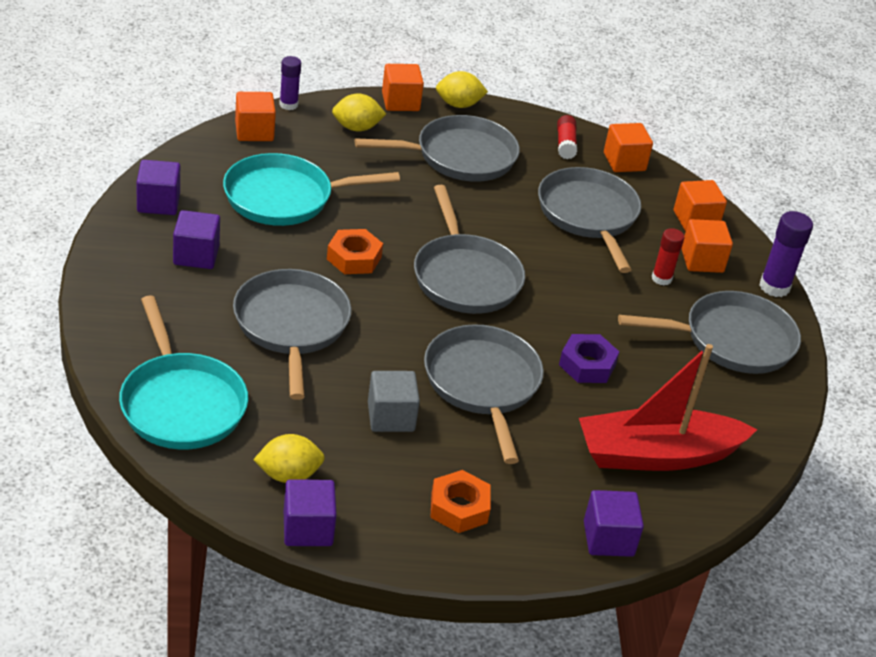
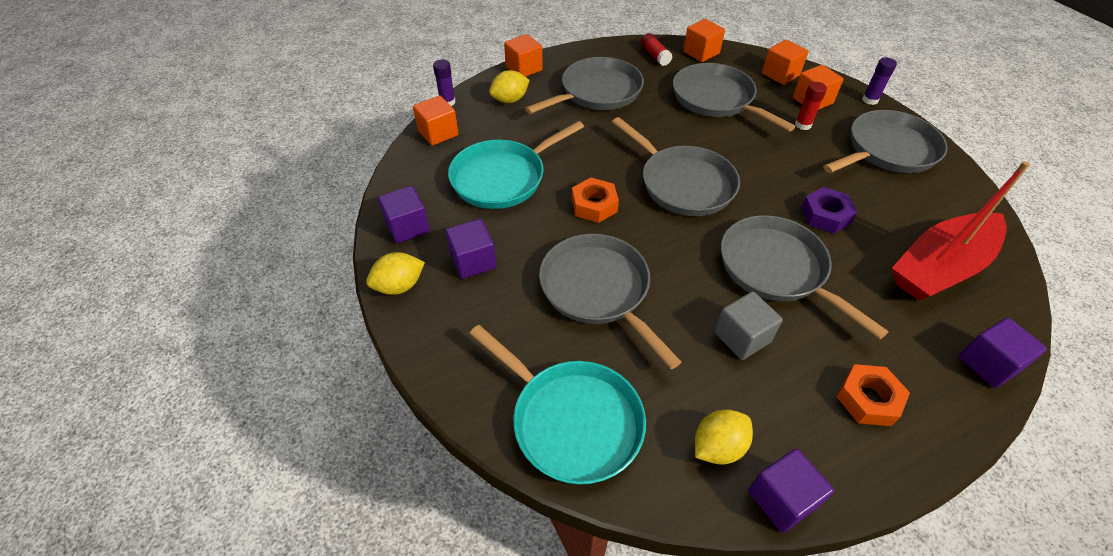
camera: 20 degrees left, 10 degrees up
yellow lemon [436,71,488,108] -> yellow lemon moved to [366,252,425,295]
purple glue stick [759,211,813,297] -> purple glue stick [862,57,897,105], size x0.66

